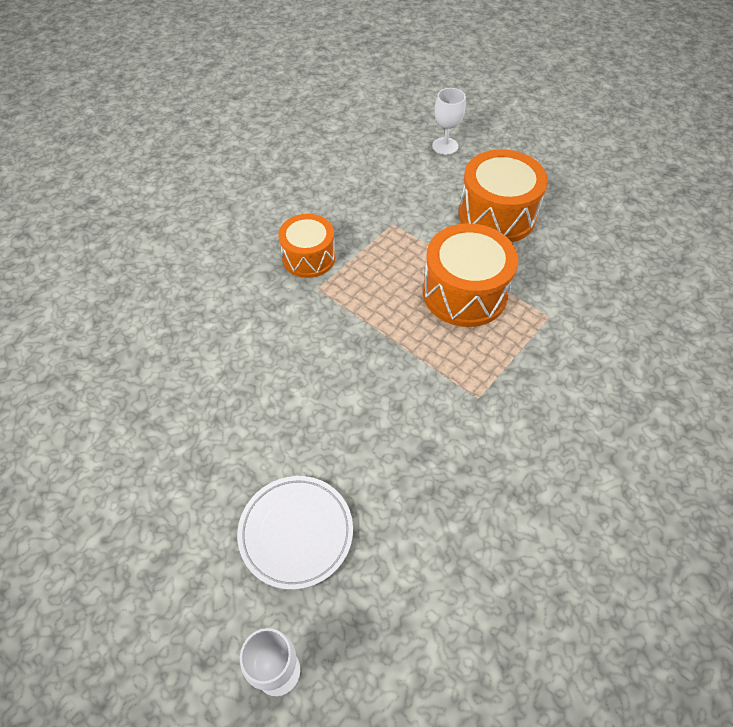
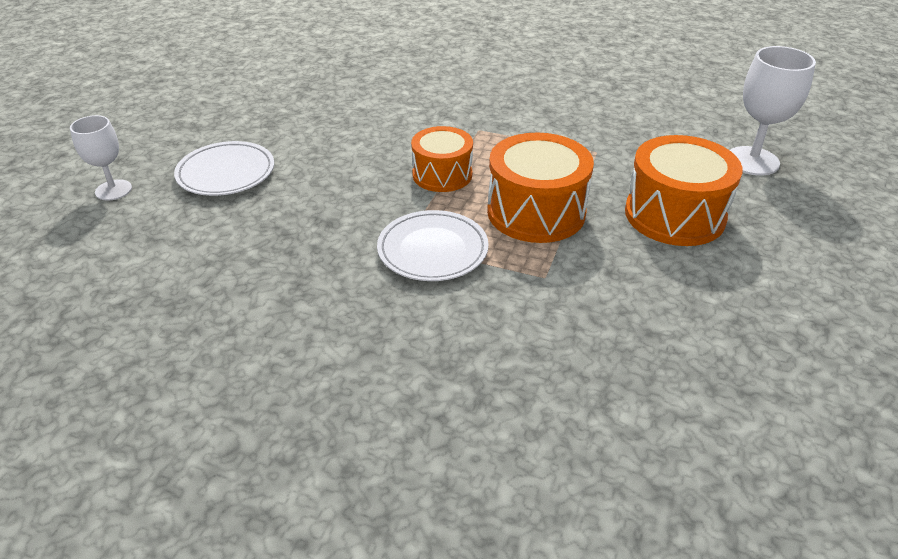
camera: 70 degrees right, 15 degrees down
orange drum [278,214,335,278] -> orange drum moved to [411,126,473,192]
white goblet [432,88,466,155] -> white goblet [730,46,816,176], size x1.55
none -> white plate [377,210,489,281]

